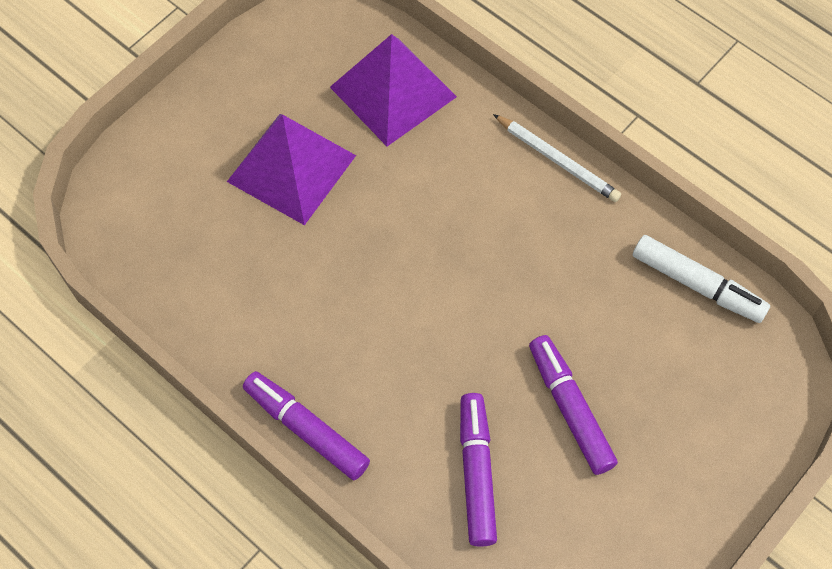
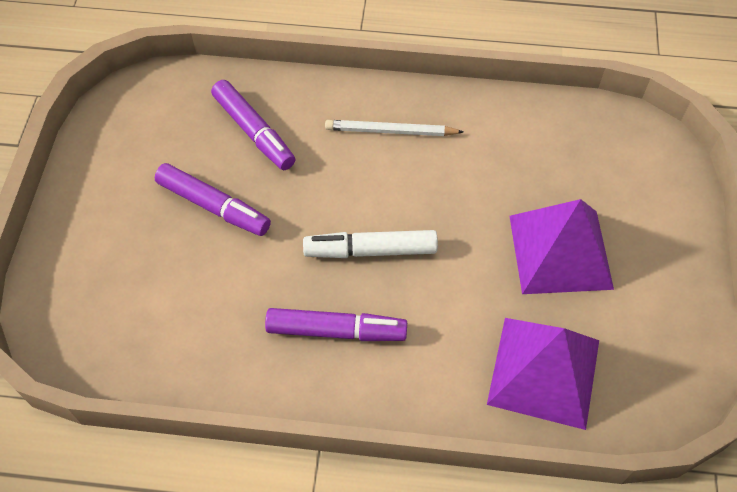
camera: 145 degrees right, 5 degrees down
purple marker [243,371,370,480] -> purple marker moved to [265,308,407,341]
white pencil [493,114,621,202] -> white pencil moved to [325,120,464,136]
white marker [633,235,770,323] -> white marker moved to [303,230,438,258]

